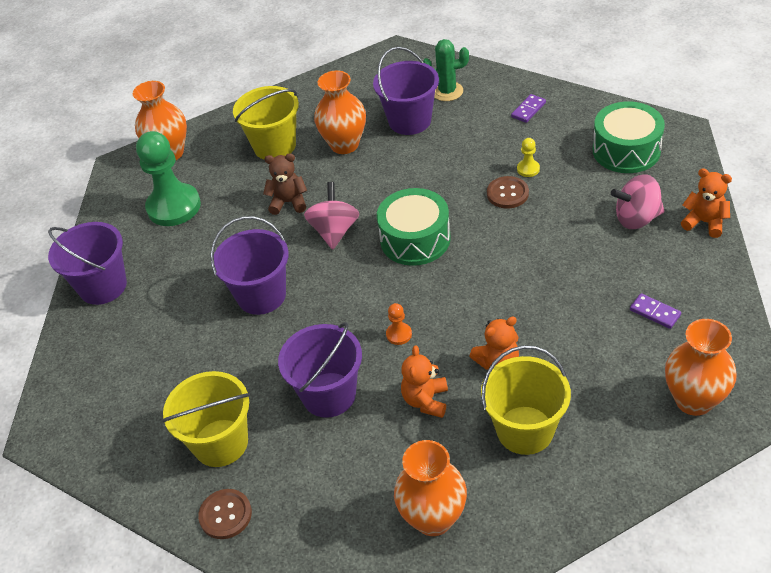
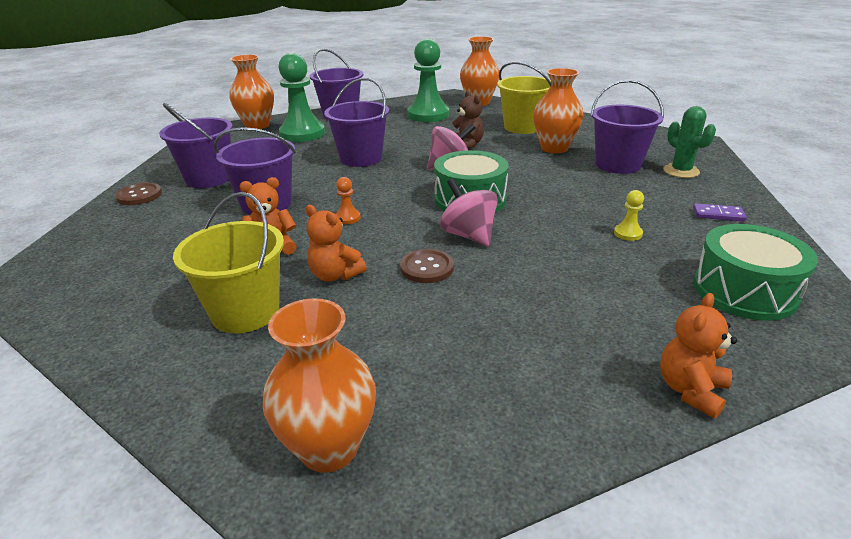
camera: 60 degrees right, 15 degrees down
yellow bucket [162,371,250,467] -> purple bucket [159,103,233,188]
orange vase [394,440,467,536] -> orange vase moved to [229,54,274,129]
brown button [487,176,529,209] -> brown button moved to [400,249,454,283]
pink spinning top [611,174,665,229] -> pink spinning top moved to [440,178,498,246]
purple domino [630,293,681,329] -> none
orange teddy bear [681,168,732,238] -> orange teddy bear turned 150 degrees counterclockwise [660,293,737,419]
none -> green pawn [279,53,325,142]

